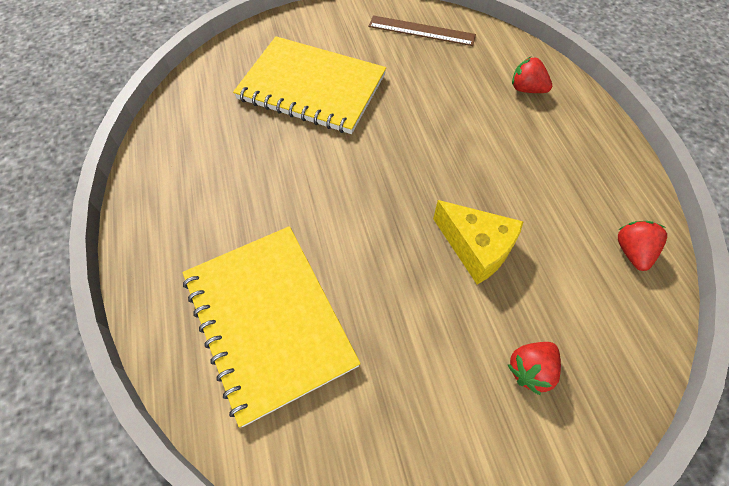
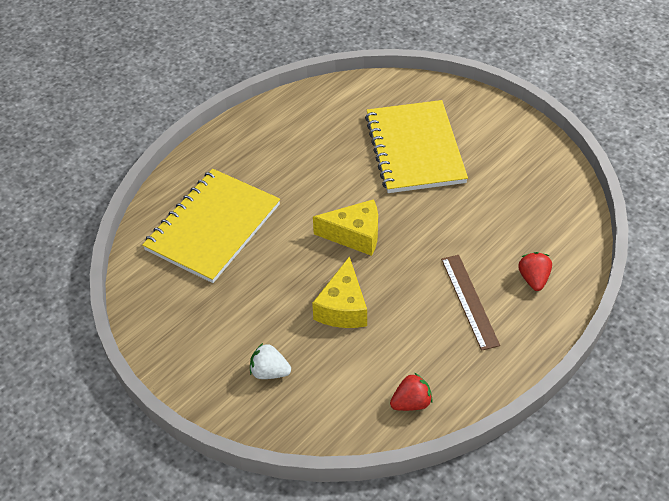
camera: 60 degrees right, 10 degrees down
brown ruler [369,15,476,46] -> brown ruler moved to [441,255,500,351]
red strawberry [507,342,561,395] -> white strawberry [250,343,291,379]
none -> yellow cheese [313,199,378,256]

